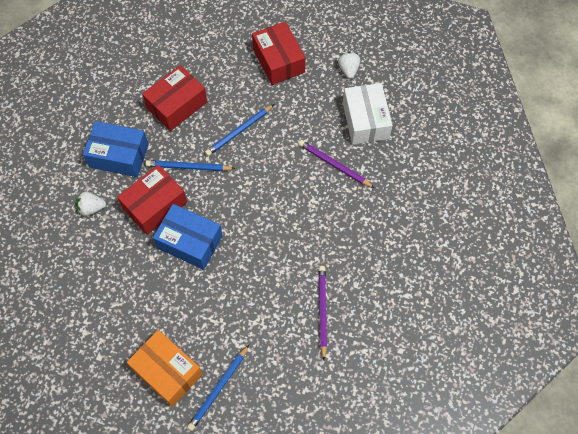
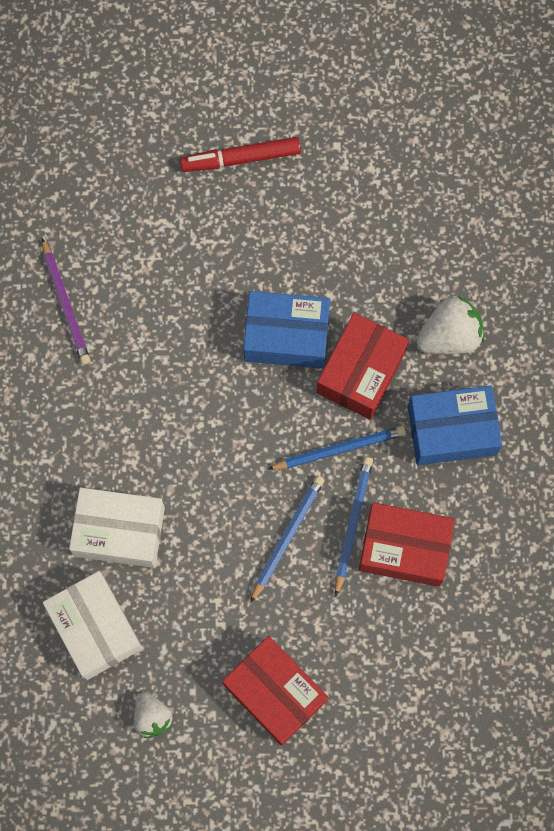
camera: 160 degrees right, 10 degrees up
white strawberry [76,192,106,216] -> white strawberry [417,296,484,354], size x1.56
orange box [127,330,203,407] -> red marker [180,137,301,172]
red box [142,65,207,131] -> red box turned 75 degrees clockwise [359,502,455,587]
blue pencil [187,345,249,431] -> blue pencil moved to [335,457,373,597]
purple pencil [299,140,374,188] -> white box [69,488,165,568]

